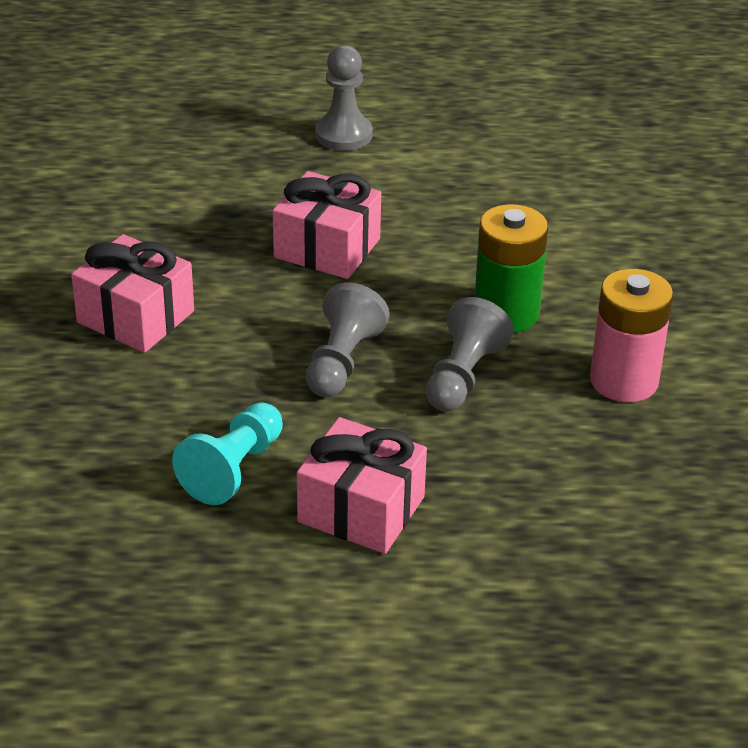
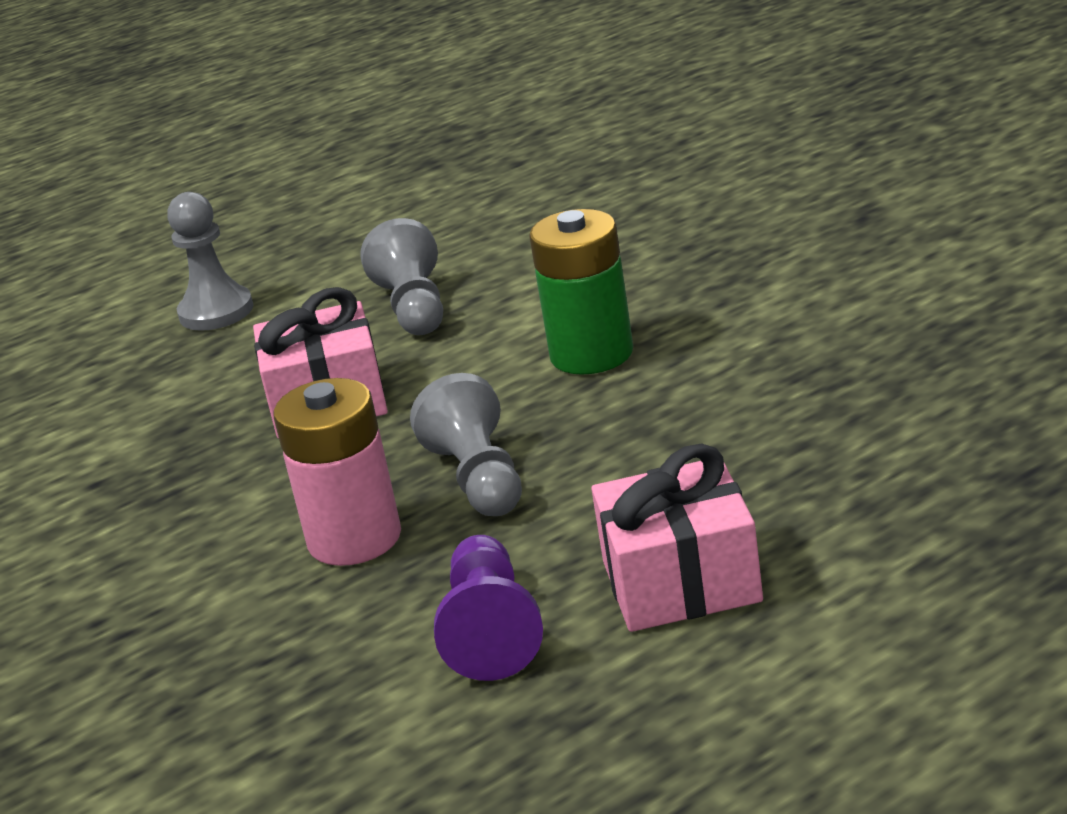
camera: 30 degrees left, 10 degrees down
pink gift [71,234,194,353] -> none
turquoise pawn [172,402,283,505] -> purple pawn [434,535,543,681]
grey pawn [426,297,514,412] -> grey pawn moved to [360,218,443,335]
pink battery [590,269,673,402] -> pink battery moved to [273,378,401,566]

